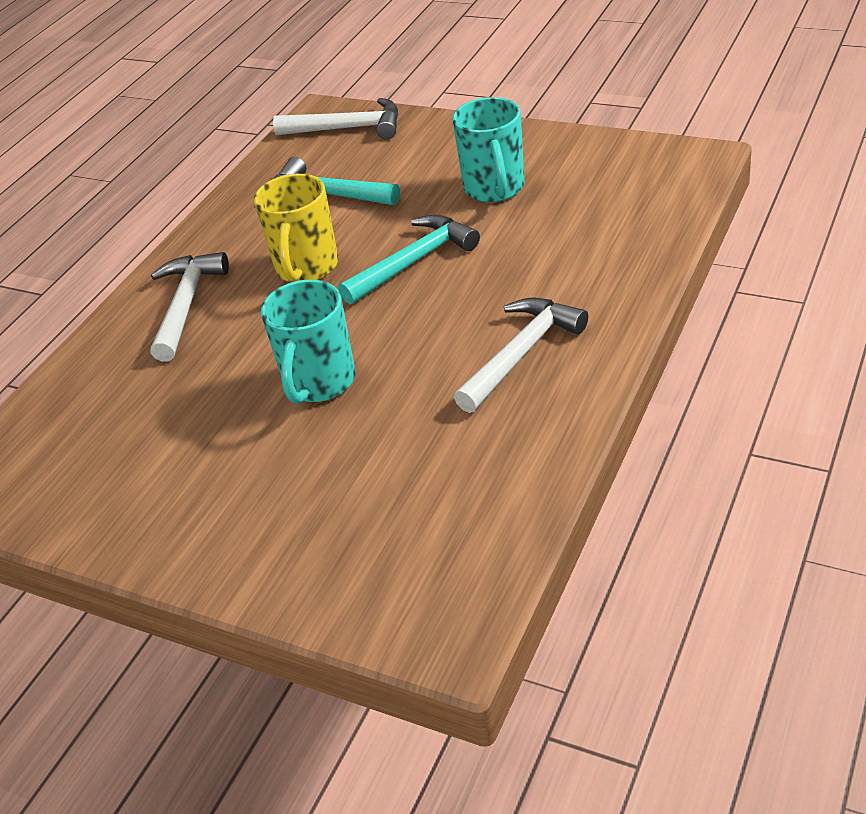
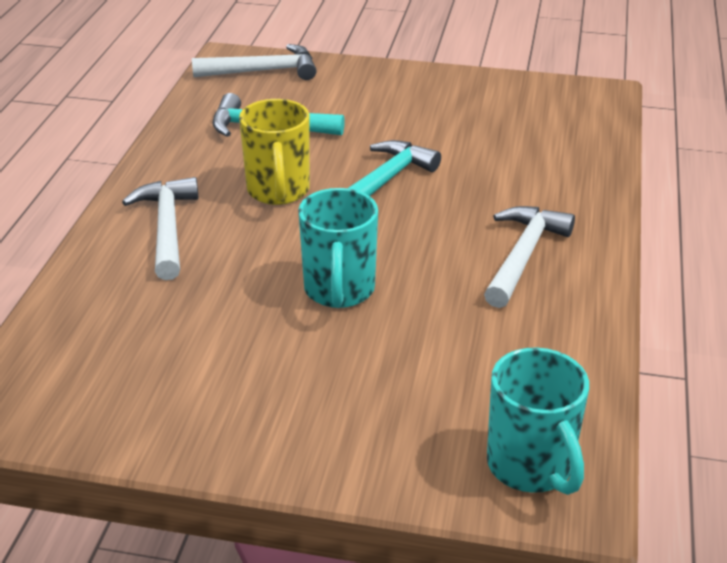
camera: 20 degrees left, 5 degrees down
turquoise mug [452,97,524,202] -> turquoise mug moved to [487,348,589,495]

